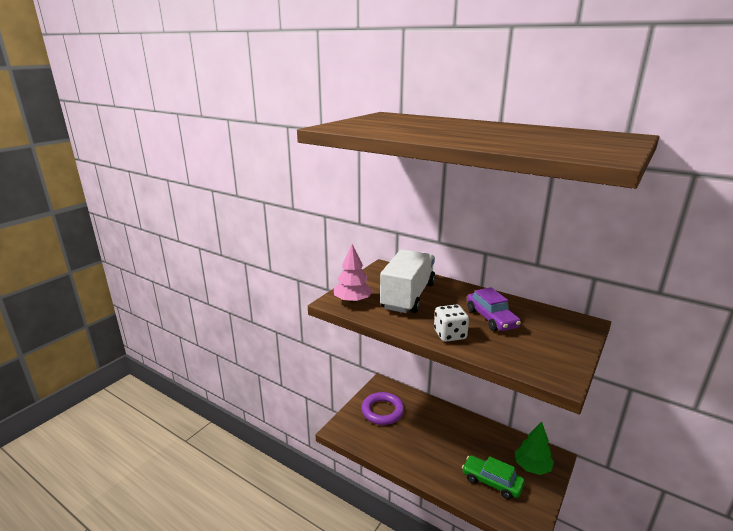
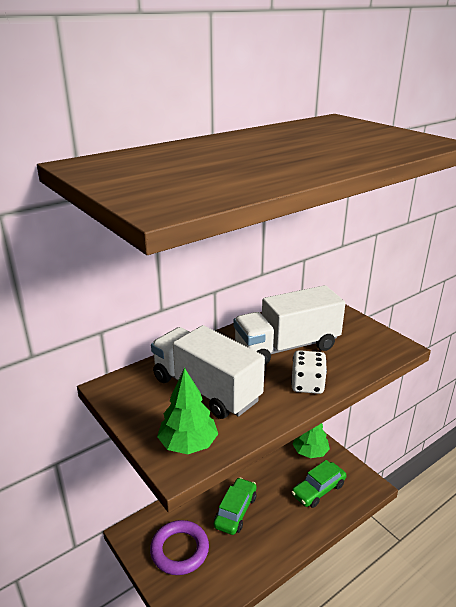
camera: 70 degrees left, 5 degrees up
pink tree [334,244,373,303] -> green tree [157,368,218,454]
purple car [467,287,521,331] -> white truck [233,285,345,365]
none -> green car [214,478,257,535]

